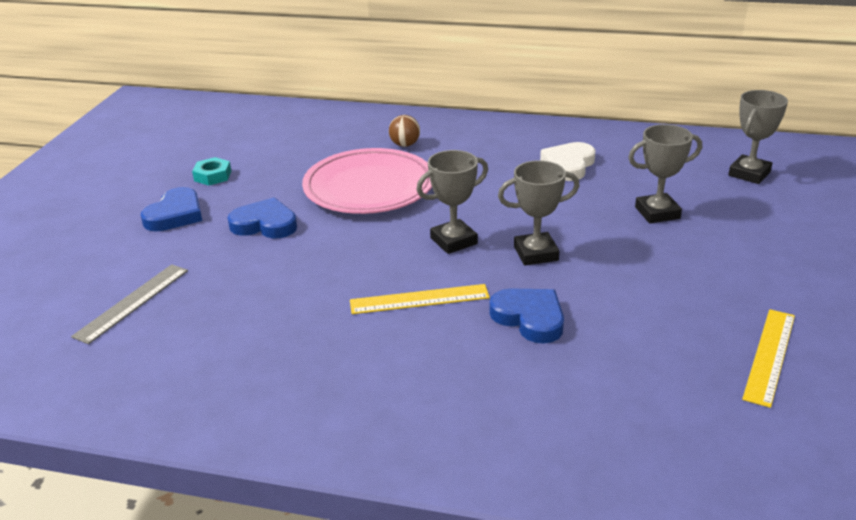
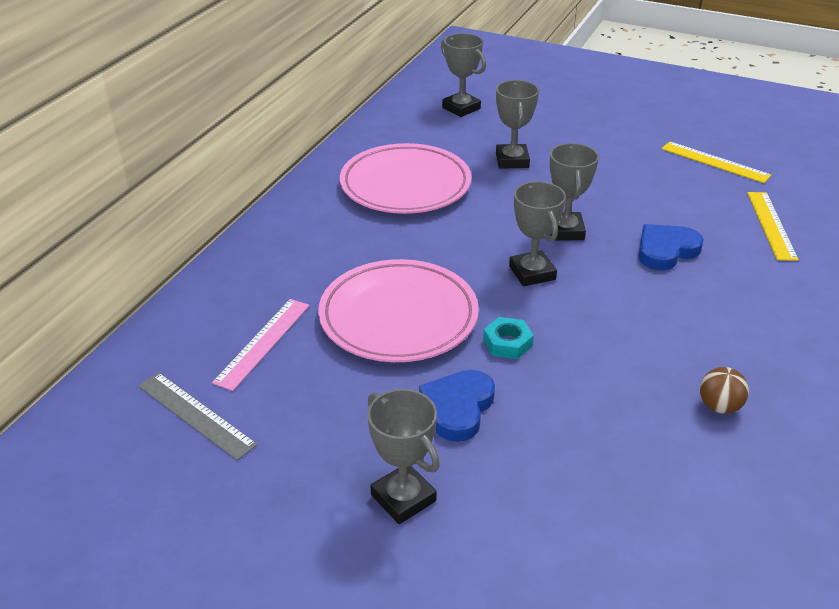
camera: 80 degrees left, 5 degrees up
grey ruler [71,264,188,344] -> grey ruler moved to [139,373,257,460]
blue heart [141,187,202,231] -> grey trophy [367,389,440,524]
turquoise nut [192,157,231,186] -> turquoise nut moved to [483,317,534,359]
yellow ruler [350,284,490,314] -> yellow ruler moved to [747,192,799,261]
brown ball [389,115,420,147] -> brown ball moved to [700,367,749,414]
white heart [540,142,596,181] -> pink plate [340,143,472,214]
none -> pink ruler [212,299,310,391]

